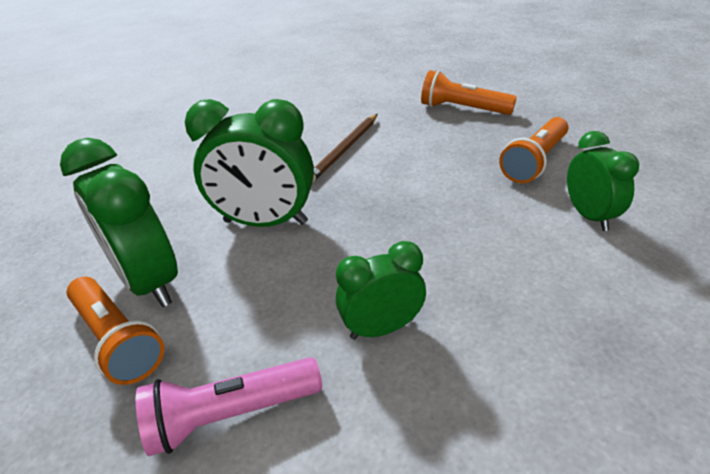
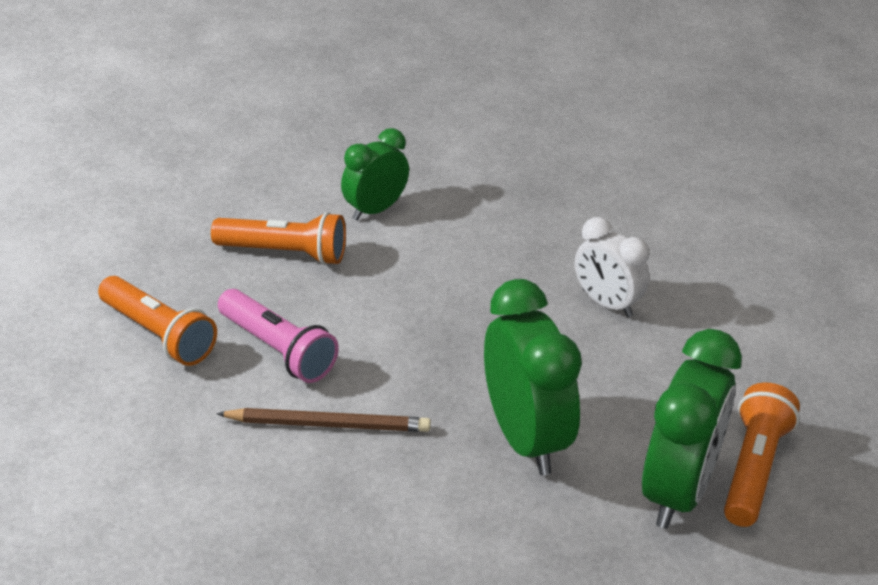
camera: 120 degrees left, 0 degrees up
pink flashlight [136,357,322,456] -> pink flashlight moved to [218,289,339,383]
green clock [336,241,426,340] -> white clock [575,217,650,317]
orange flashlight [421,70,517,115] -> orange flashlight turned 45 degrees counterclockwise [98,276,217,366]

